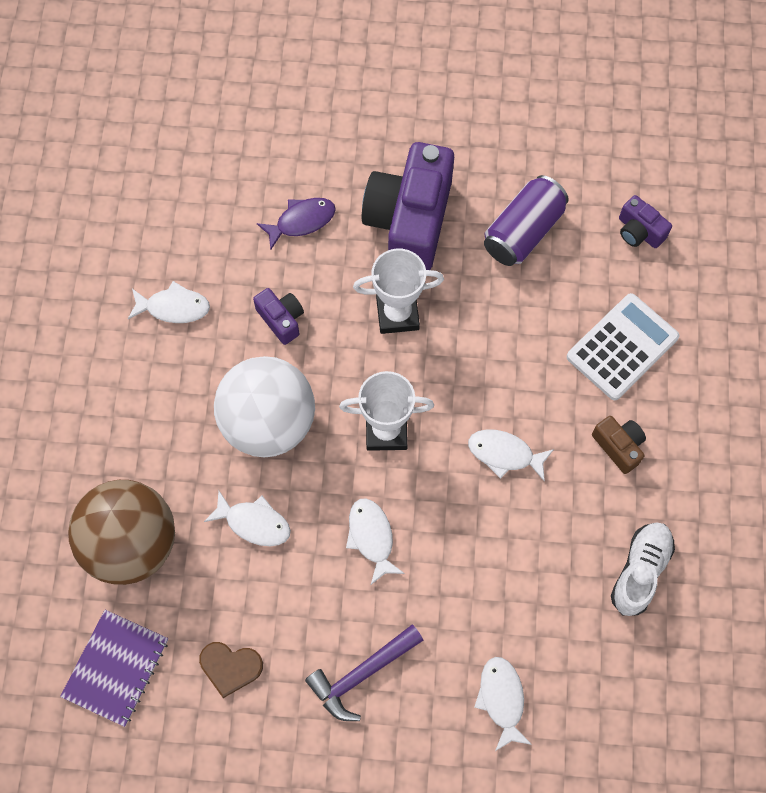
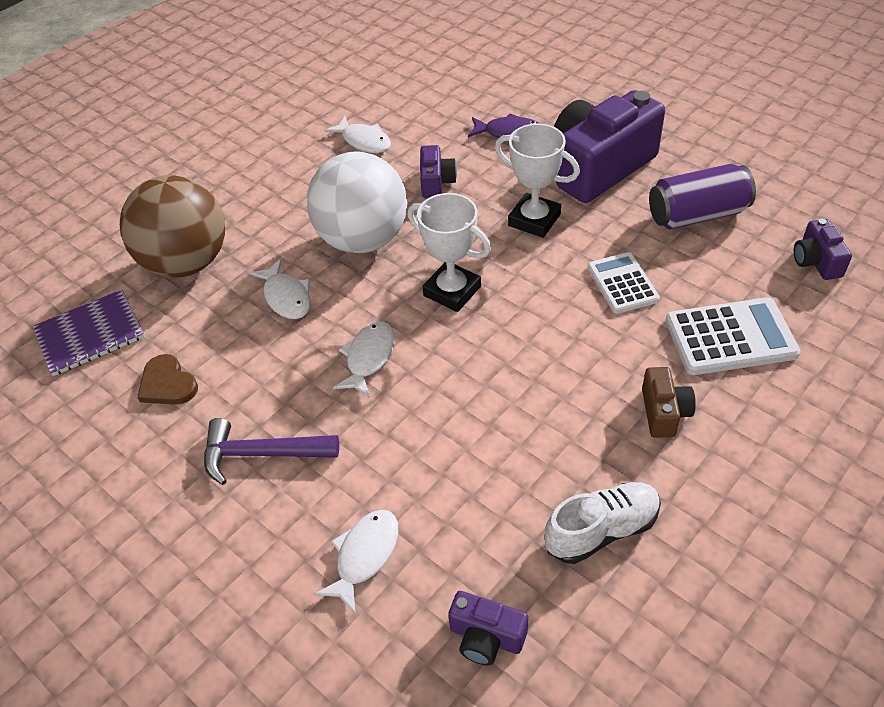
camera: 40 degrees right, 20 degrees down
white fish [468,429,554,481] -> none
none -> purple camera [448,591,528,665]
none -> white calculator [587,252,660,314]

